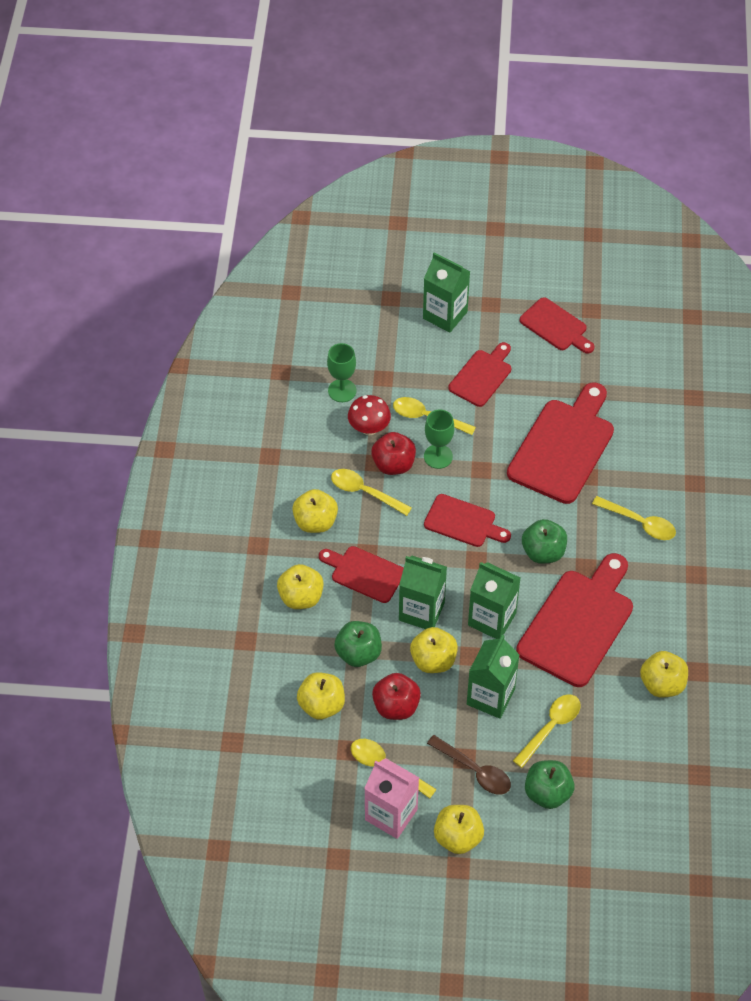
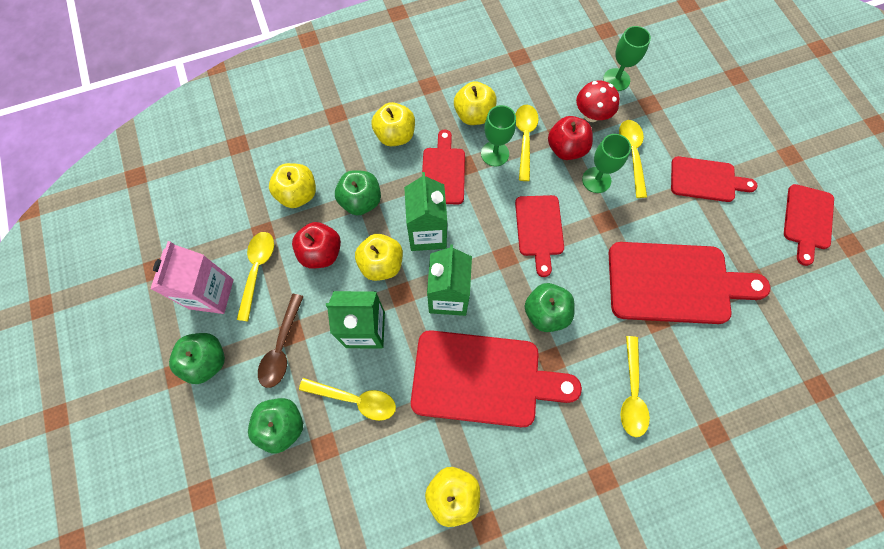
camera: 65 degrees right, 15 degrees up
green carton [423,252,470,333] -> none
yellow apple [434,805,484,854] -> green apple [169,333,225,384]
none -> green goblet [481,105,516,166]

